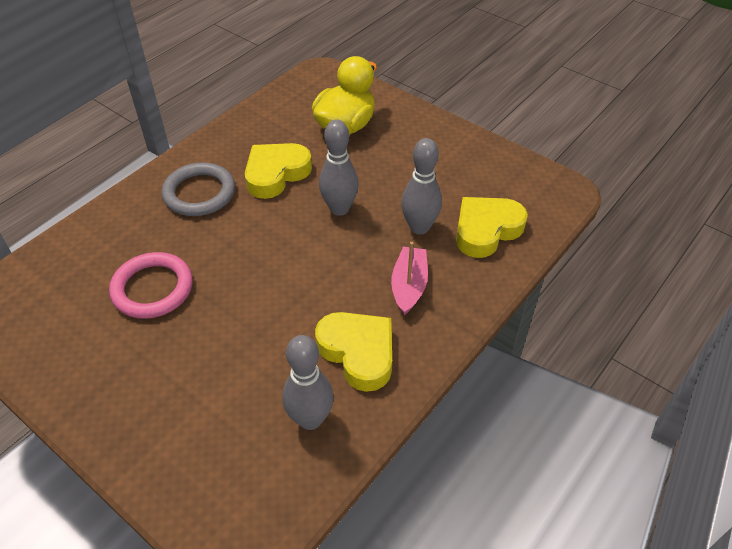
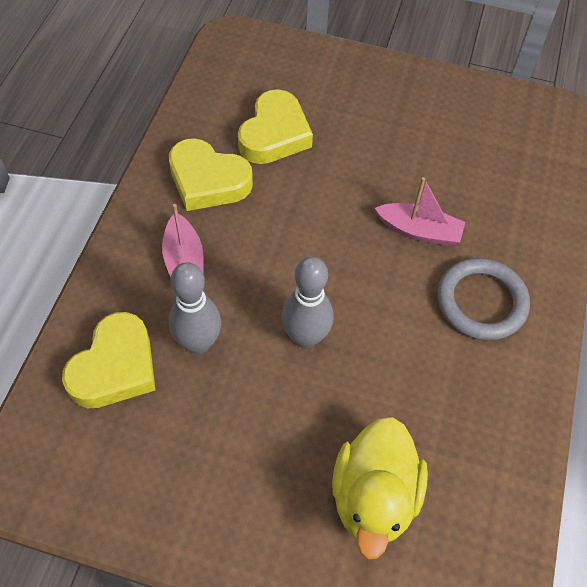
camera: 155 degrees right, 10 degrees up
pink ring [109,252,193,319] -> none
yellow heart [245,143,312,199] -> yellow heart moved to [238,89,313,164]
grey bowling pin [282,335,334,430] -> none
none -> pink boat [375,177,465,246]

